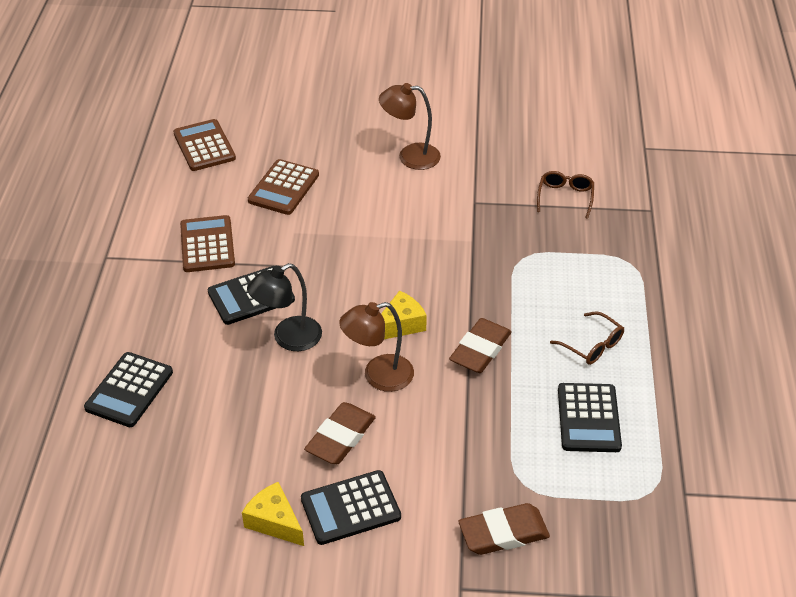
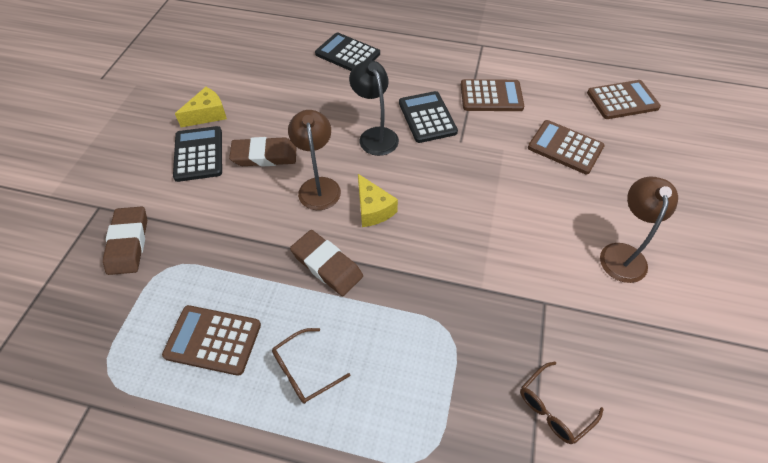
camera: 100 degrees right, 10 degrees up
brown eraser [304,402,376,464] -> brown eraser turned 45 degrees counterclockwise [229,137,296,166]
brown glasses [537,171,594,219] -> brown glasses turned 120 degrees clockwise [520,361,603,444]
black calculator [558,383,622,452] -> brown calculator [162,305,261,376]

